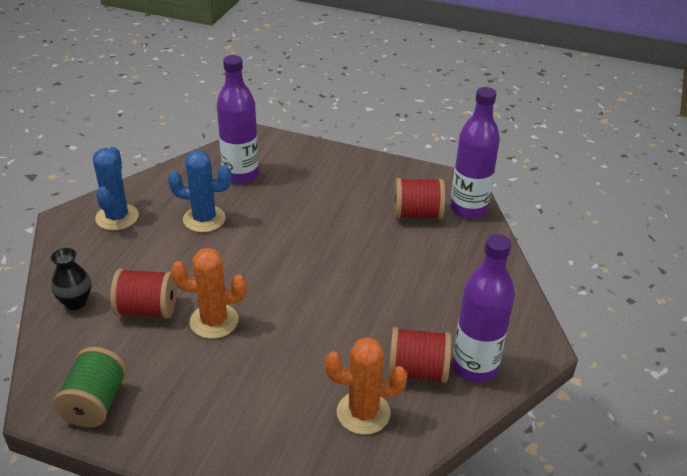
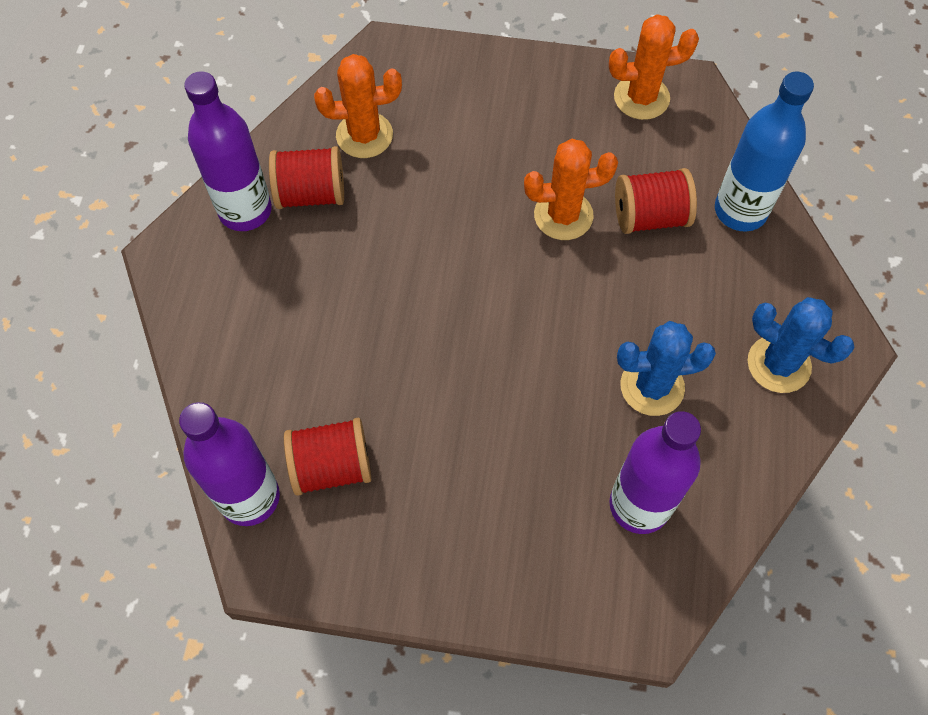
camera: 170 degrees right, 25 degrees up
black vase [51,248,91,310] -> blue bottle [715,72,814,231]
green spool [53,347,127,428] -> orange cactus [609,14,699,120]
blue cactus [93,147,139,230] -> blue cactus turned 45 degrees counterclockwise [748,297,855,393]

